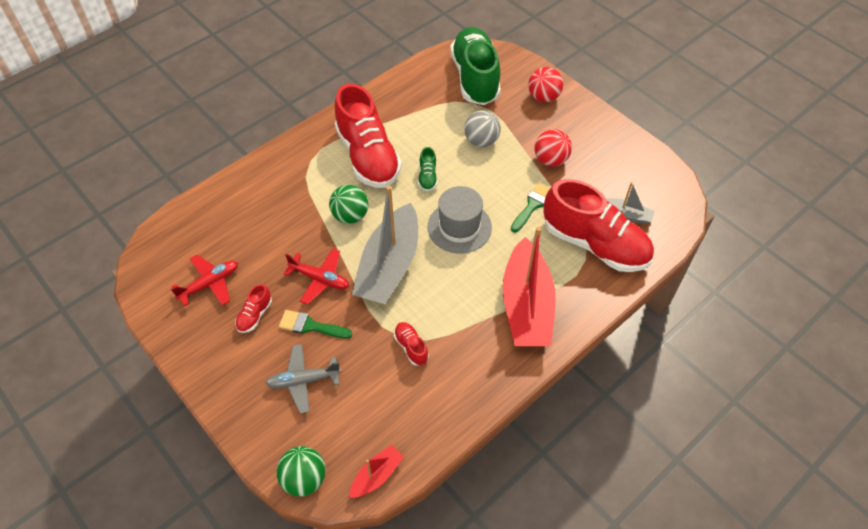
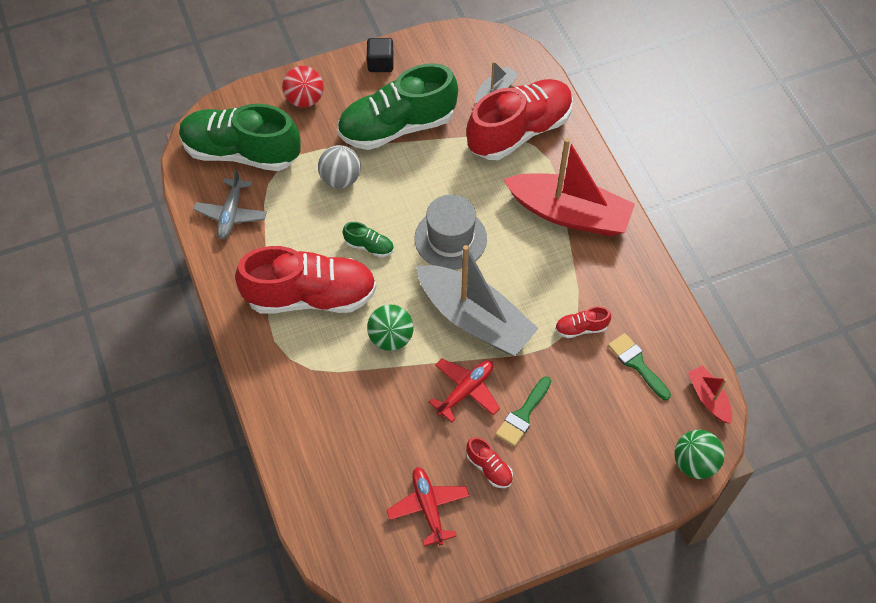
camera: 70 degrees left, 5 degrees up
grey plane [265,344,341,413] -> grey plane moved to [193,169,267,239]
green brush [511,183,550,232] -> green brush moved to [608,333,671,400]
red ball [535,129,572,167] -> green shoe [337,63,458,150]
none -> black cube [367,38,394,72]

